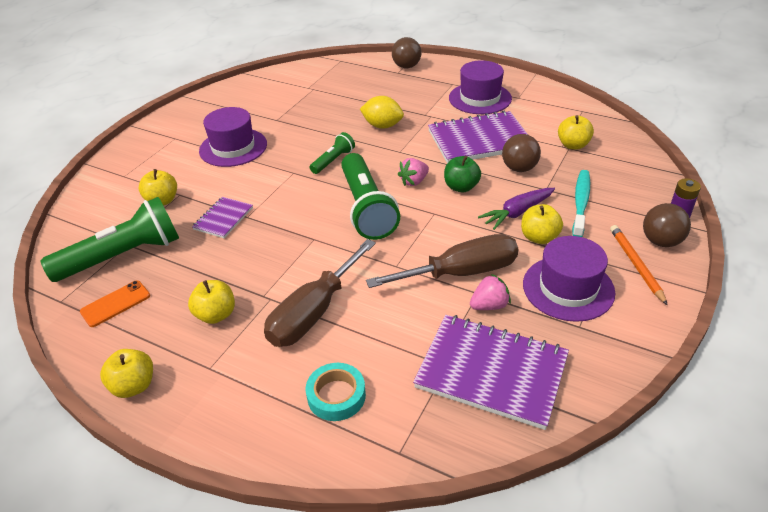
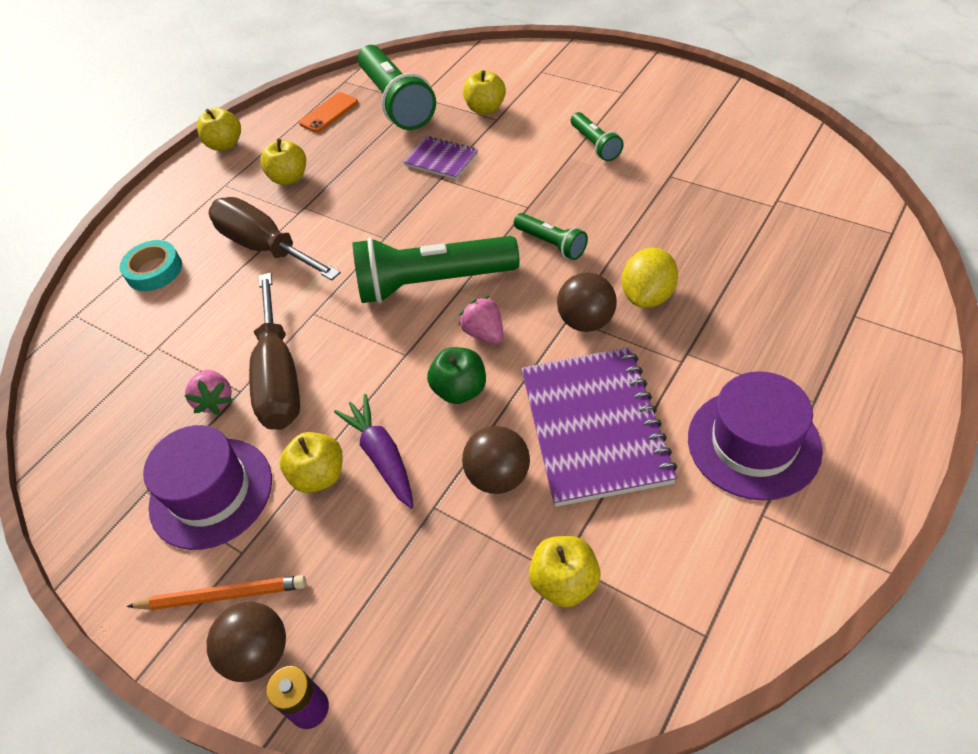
camera: 100 degrees right, 10 degrees up
orange phone [80,281,150,327] -> orange phone turned 75 degrees clockwise [299,92,358,133]
purple hat [199,107,267,167] -> green flashlight [571,112,624,161]
brown ball [392,37,421,68] -> brown ball moved to [557,273,617,332]
purple notebook [413,315,569,430] -> none
turquoise toothbrush [572,170,590,237] -> none

